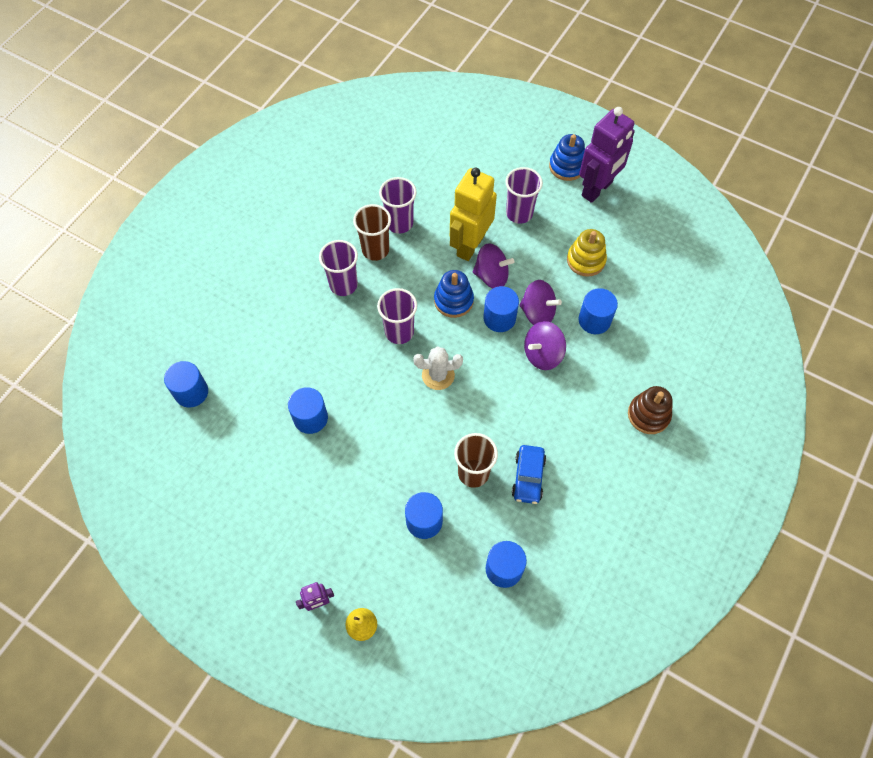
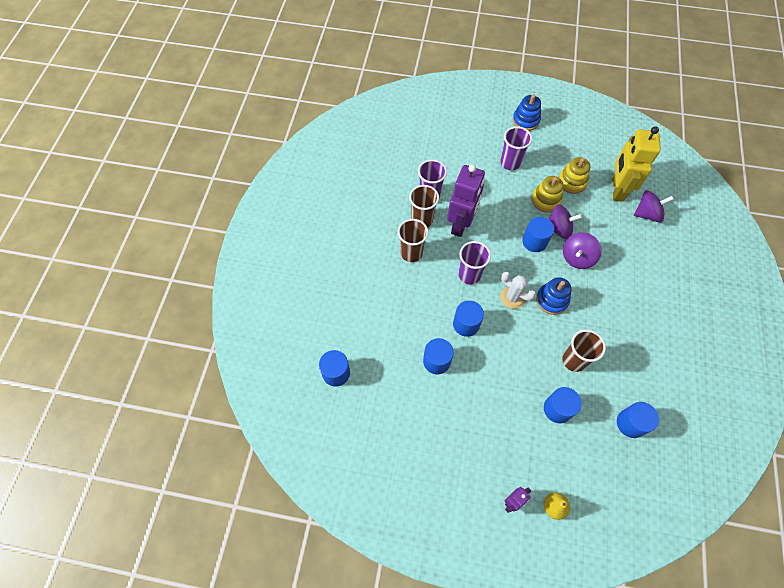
camera: 20 degrees left, 0 degrees up
purple cup [319,240,358,296] -> brown cup [398,219,429,262]
white cactus [413,346,463,390] -> white cactus turned 60 degrees clockwise [500,272,536,309]
blue stacking toy [434,270,474,318] -> blue stacking toy moved to [536,277,571,315]
yellow robot [450,168,497,261] -> yellow robot moved to [613,126,661,202]
purple spinning top [473,243,514,288] -> purple spinning top moved to [634,190,673,223]
blue car [512,445,546,504] -> none
blue cylinder [578,288,618,334] -> blue cylinder moved to [453,301,484,337]
purple robot [579,107,635,203] -> purple robot moved to [447,164,485,237]
brown stacking toy [628,386,673,434] -> none
none -> yellow stacking toy [532,176,563,213]

